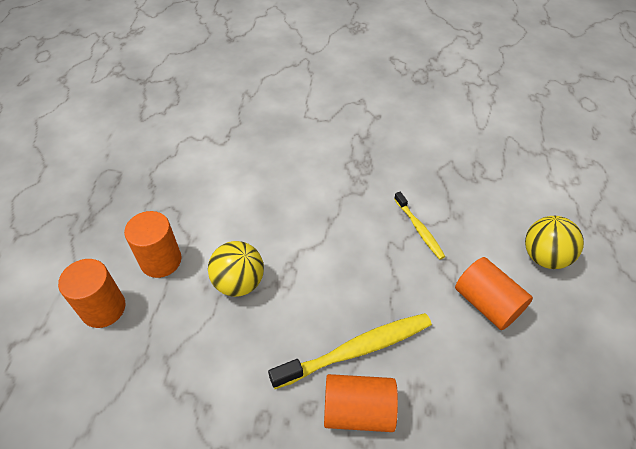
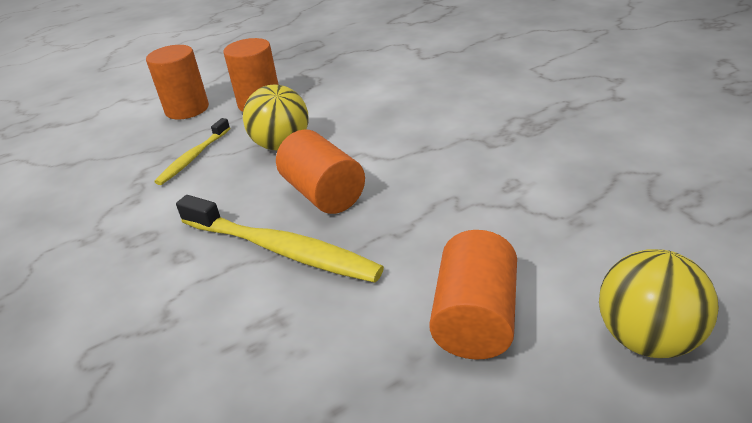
camera: 55 degrees right, 15 degrees down
orange cylinder [324,374,398,432] -> orange cylinder moved to [276,129,365,214]
yellow toothbrush [394,192,446,260] -> yellow toothbrush moved to [155,118,230,185]

